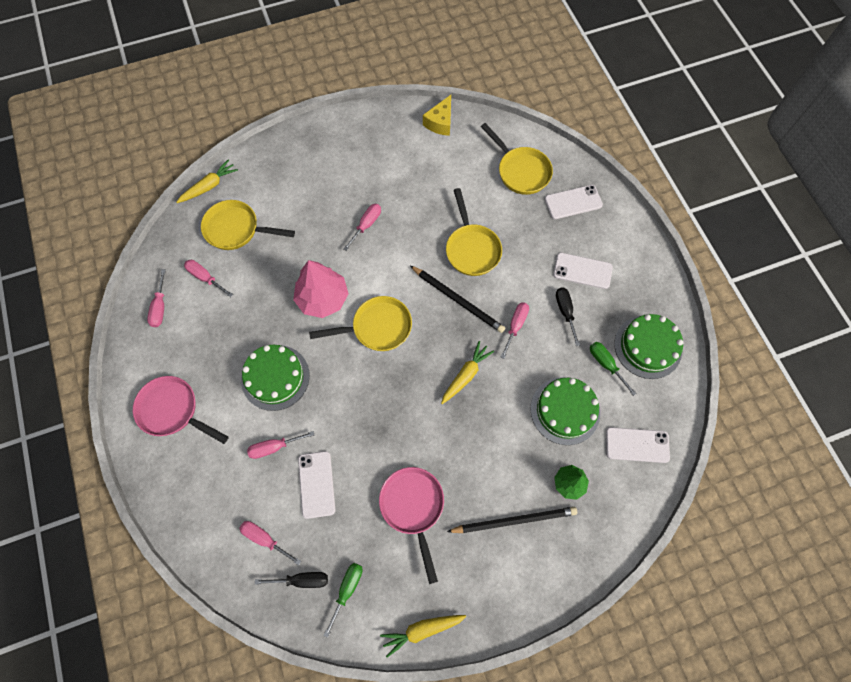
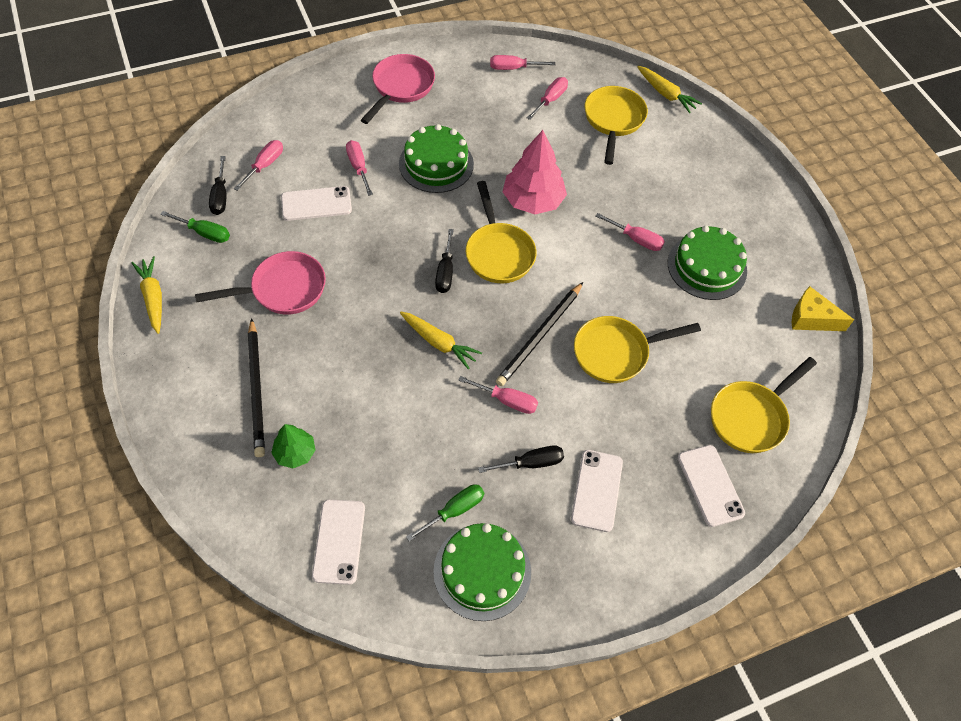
camera: 85 degrees right, 10 degrees down
green cake [530,377,600,445] -> green cake moved to [668,225,747,300]
none -> black screwdriver [435,229,454,293]

